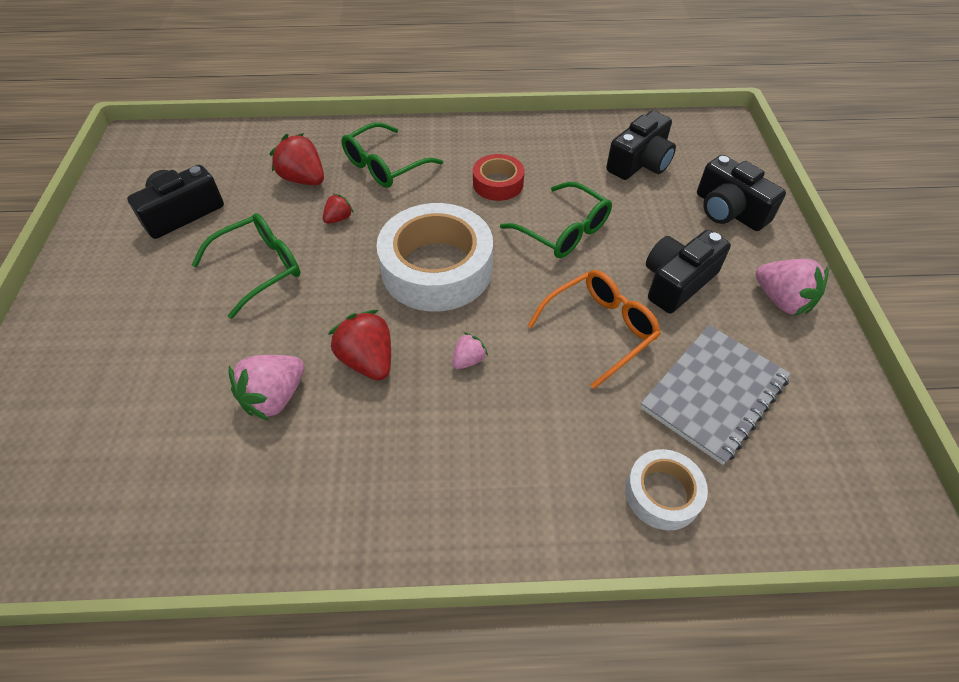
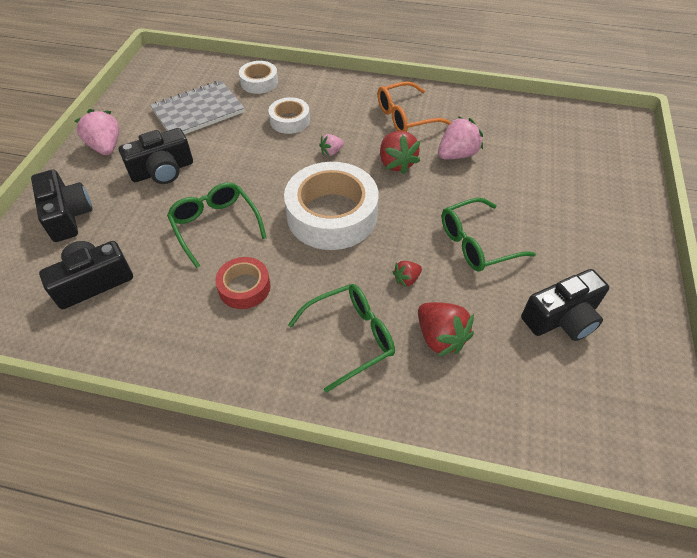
camera: 165 degrees left, 0 degrees up
orange glasses [527,270,661,389] -> orange glasses moved to [377,81,451,132]
none -> white tape [268,97,310,134]

